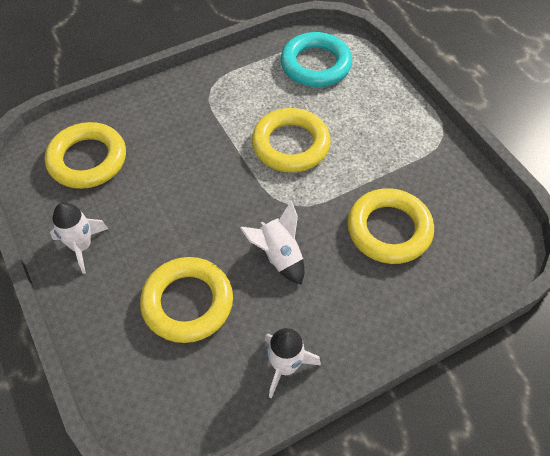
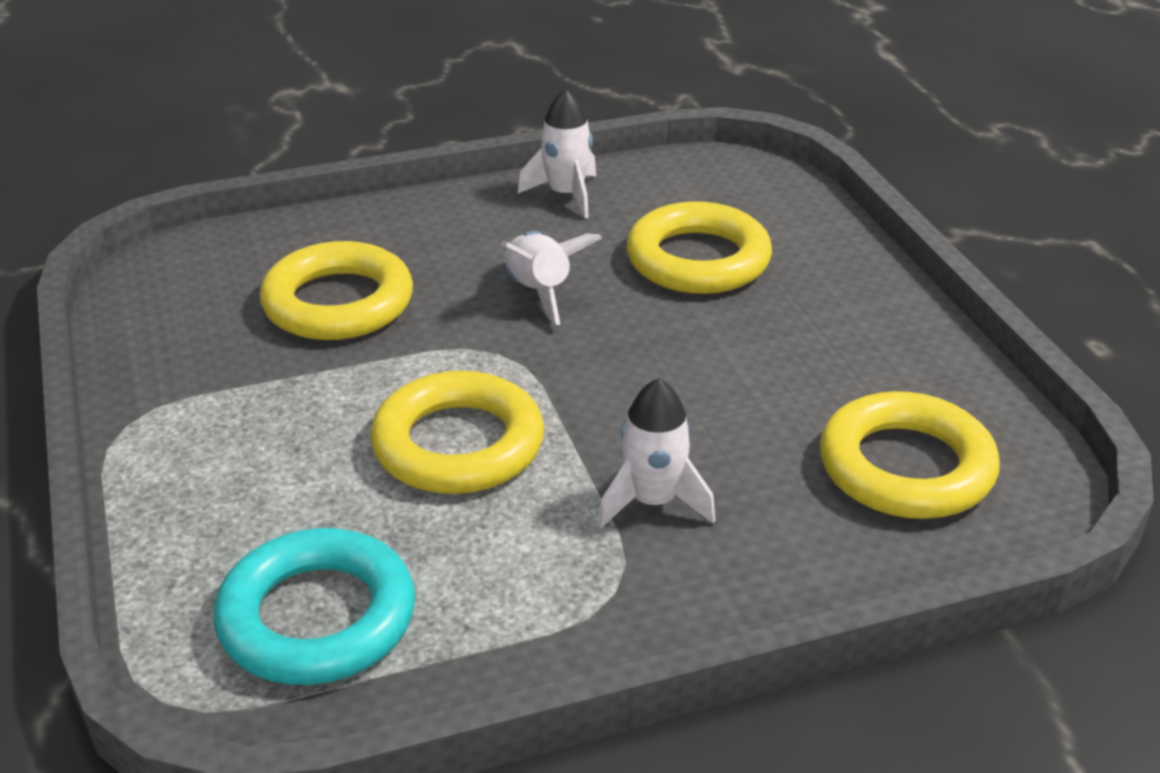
camera: 170 degrees left, 20 degrees down
white rocket [50,202,108,274] -> white rocket moved to [598,378,715,528]

